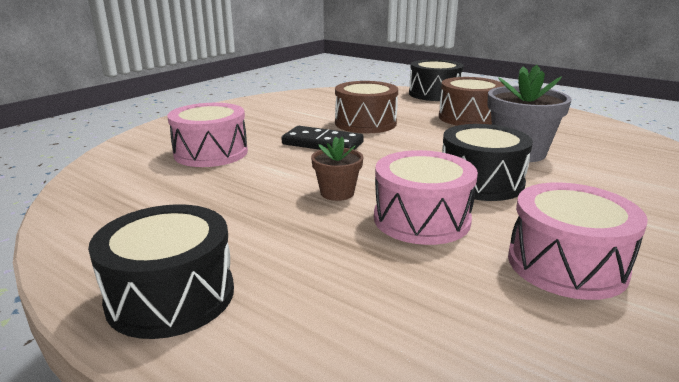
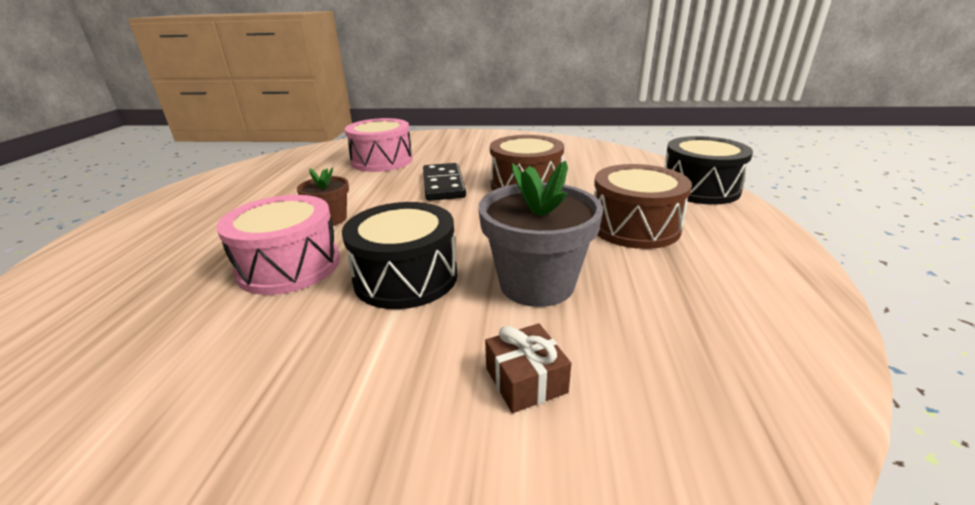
camera: 60 degrees right, 5 degrees up
black drum [88,204,234,339] -> none
pink drum [508,182,648,300] -> none
none -> brown gift [485,323,571,413]

